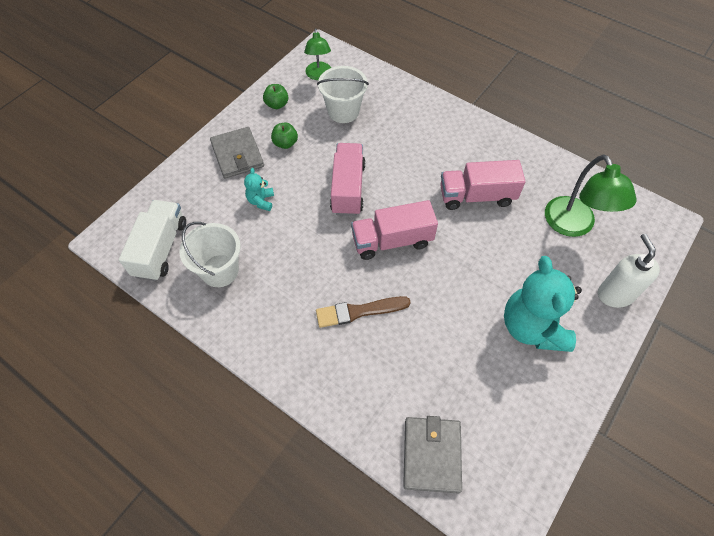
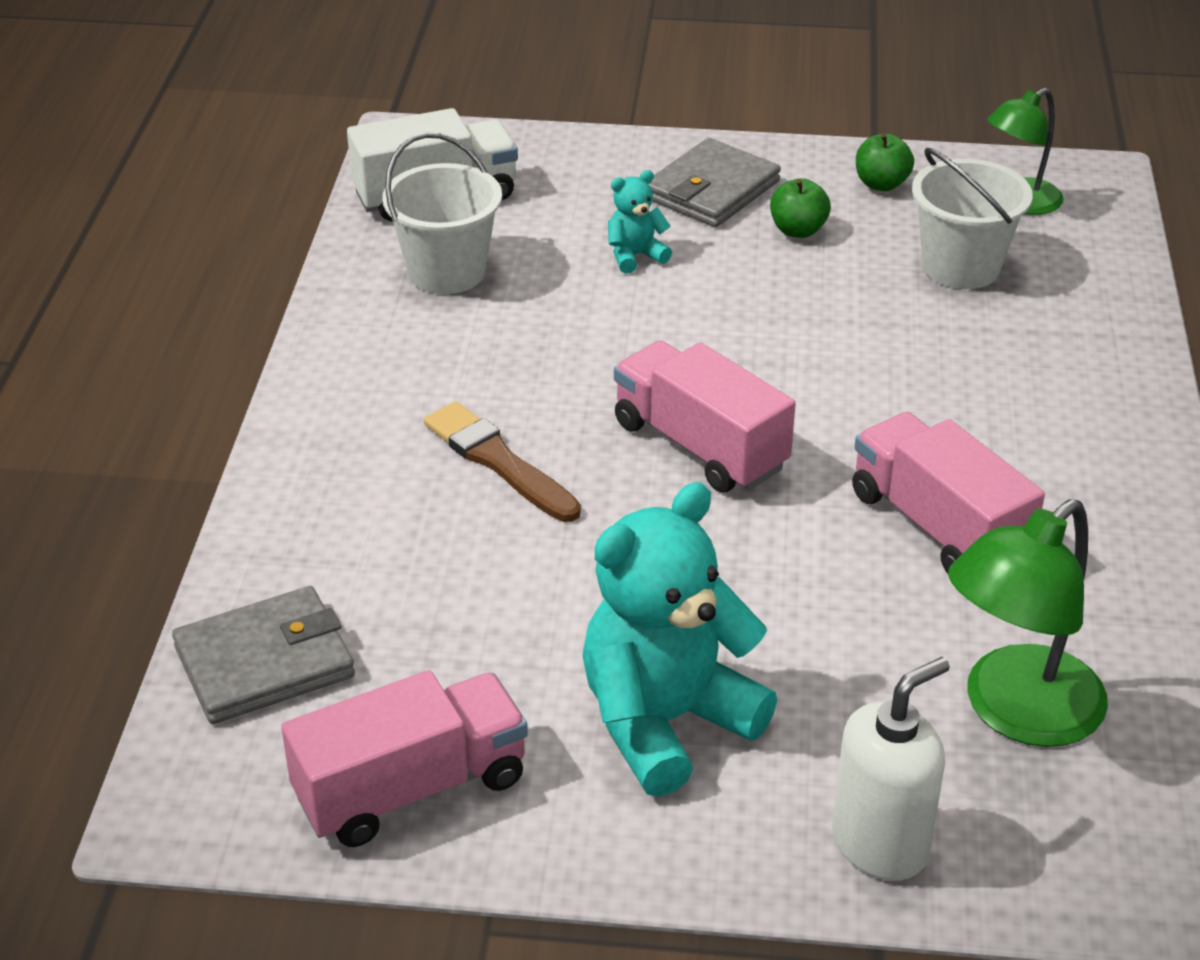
camera: 60 degrees right, 20 degrees down
pink truck [330,143,366,216] -> pink truck moved to [281,670,528,847]

